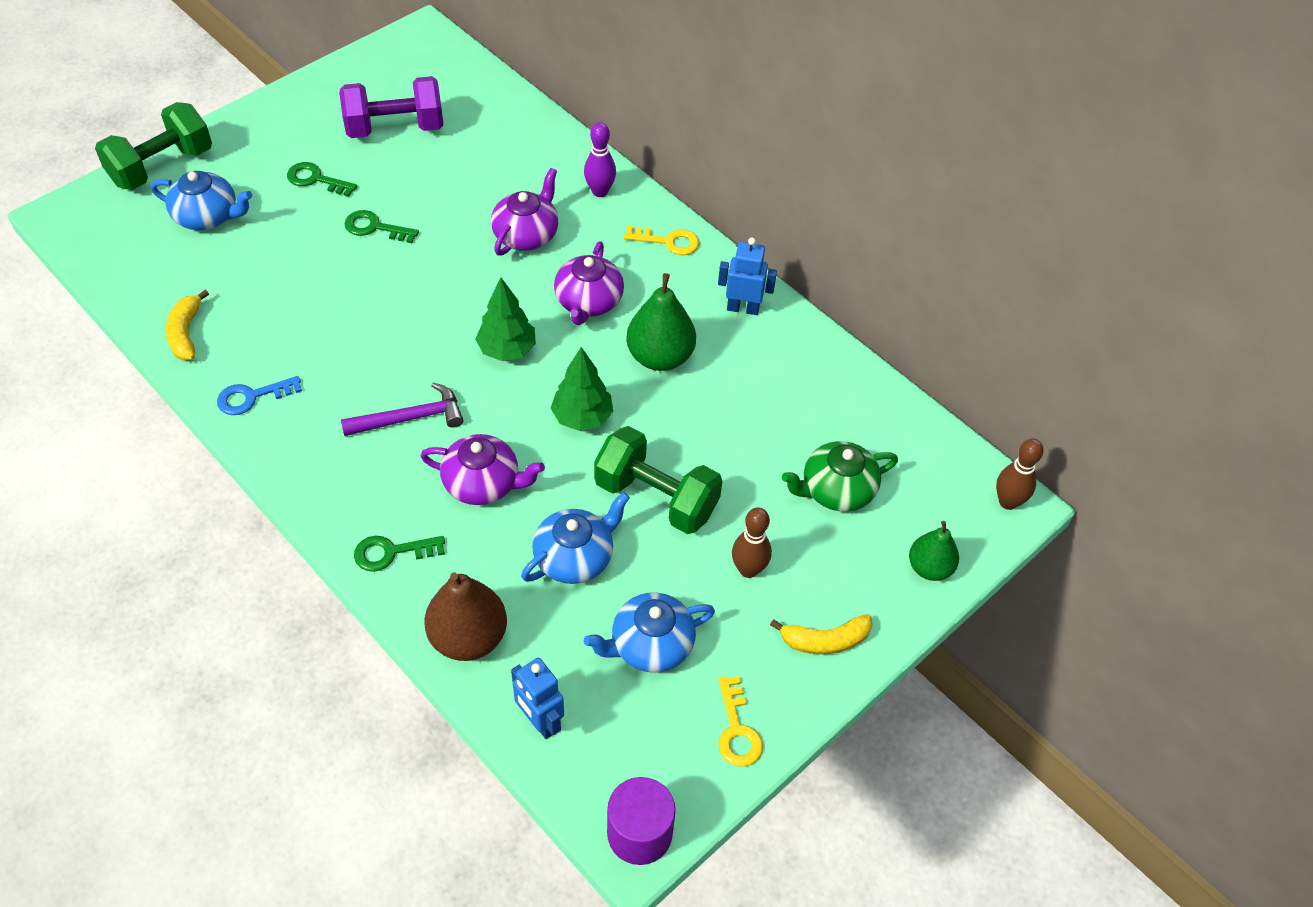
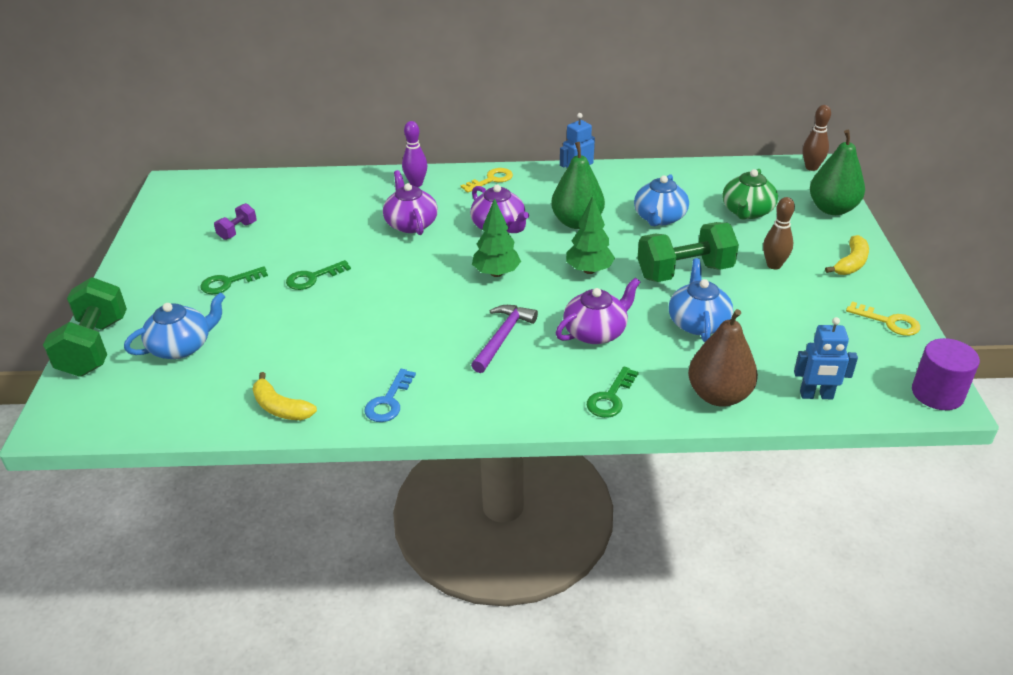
camera: 45 degrees left, 15 degrees down
purple dumbbell [339,76,444,138] -> purple dumbbell [214,203,257,240], size x0.48
blue teapot [584,593,715,673] -> blue teapot moved to [634,174,689,226]
green pear [909,521,959,581] -> green pear [810,130,865,215], size x1.56

